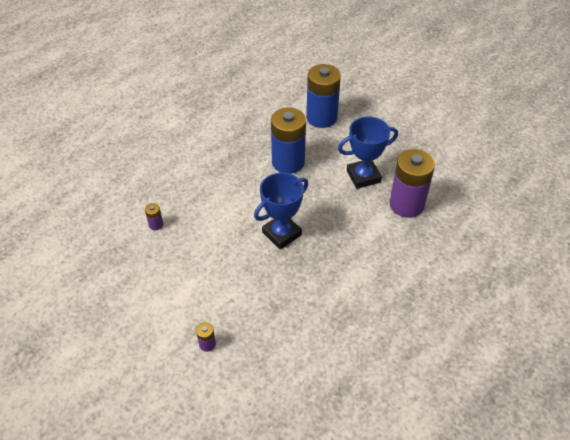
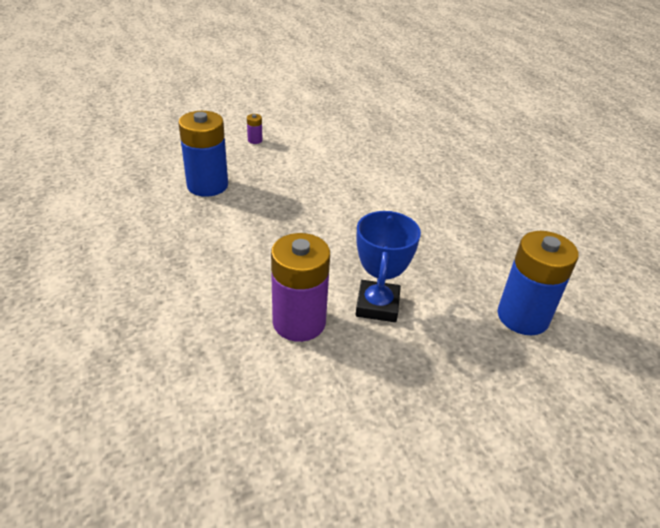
camera: 115 degrees right, 10 degrees down
purple battery [145,203,163,230] -> none
blue trophy [254,173,309,249] -> none
blue battery [271,108,306,174] -> blue battery moved to [178,111,228,197]

